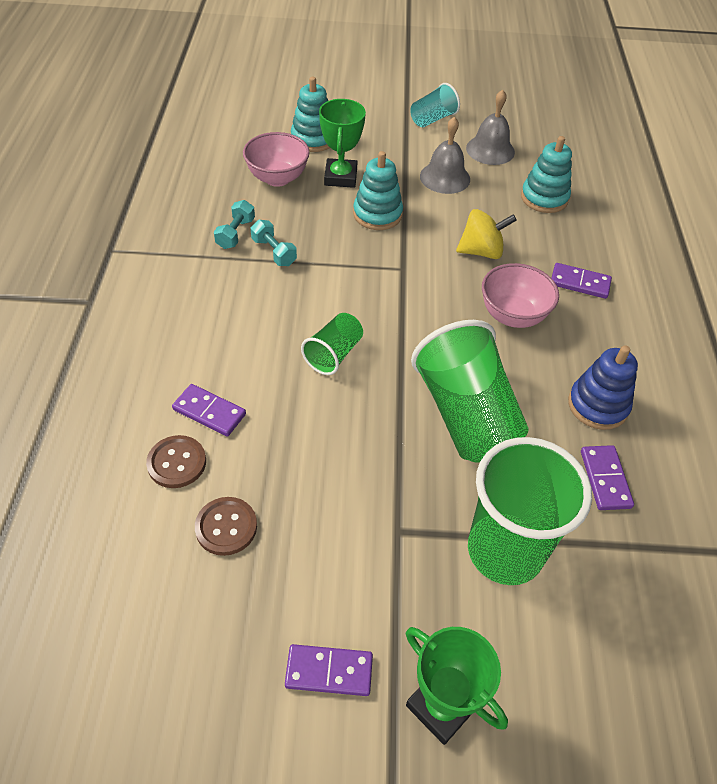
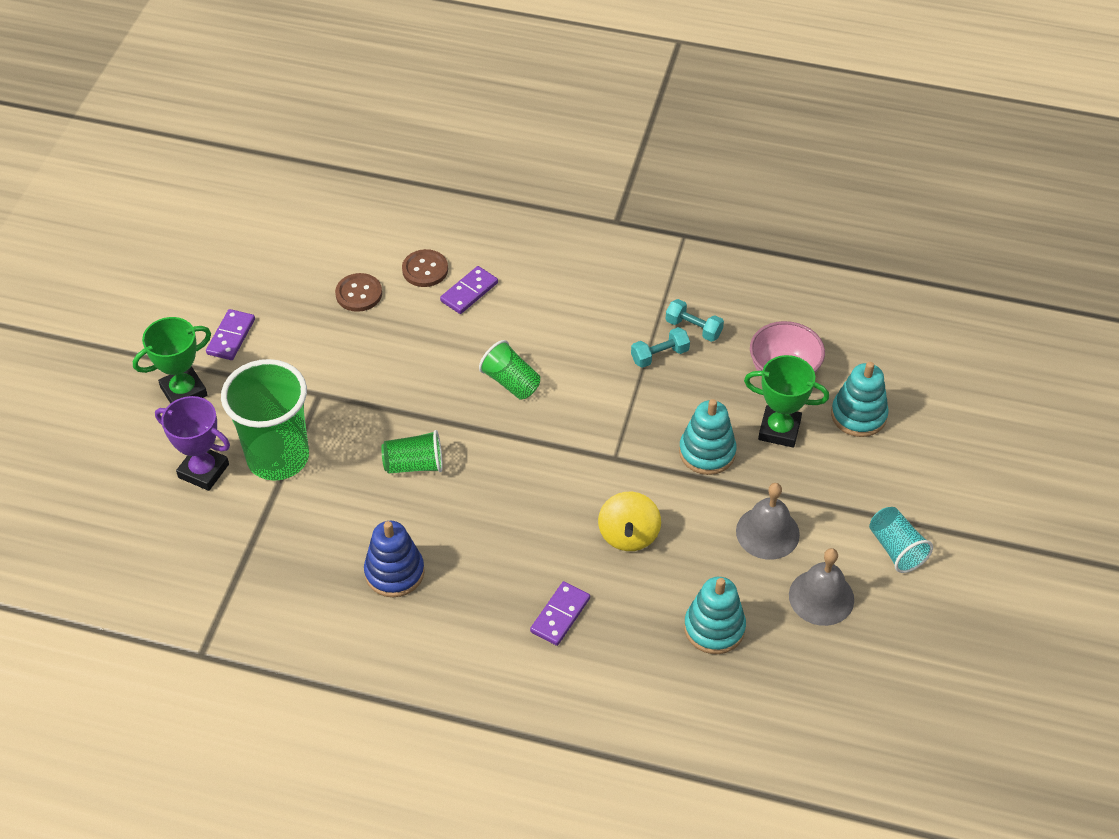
camera: 105 degrees right, 0 degrees up
green cup [411,320,529,462] -> green cup [381,430,443,474], size x0.52
pink bowl [482,263,559,328] -> none
purple domino [581,445,634,510] -> none
none -> purple trophy [155,396,230,491]

